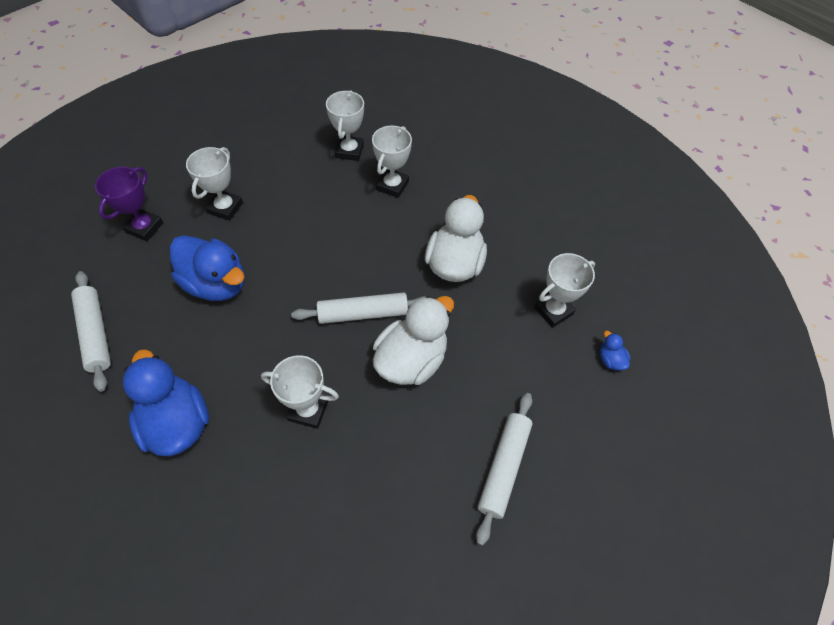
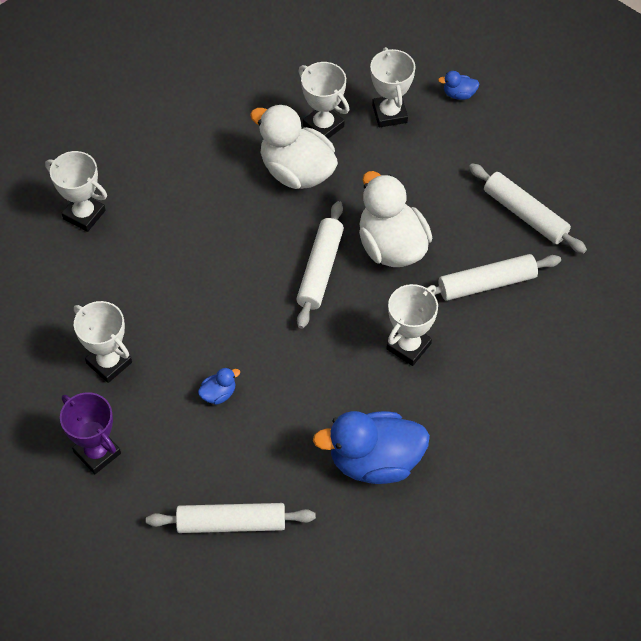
camera: 65 degrees left, 0 degrees up
blue duck [170,235,245,301] -> blue duck [198,367,240,405], size x0.42
white trophy [372,125,412,198] -> white trophy moved to [298,62,349,139]
none -> white rolling pin [426,254,561,301]

